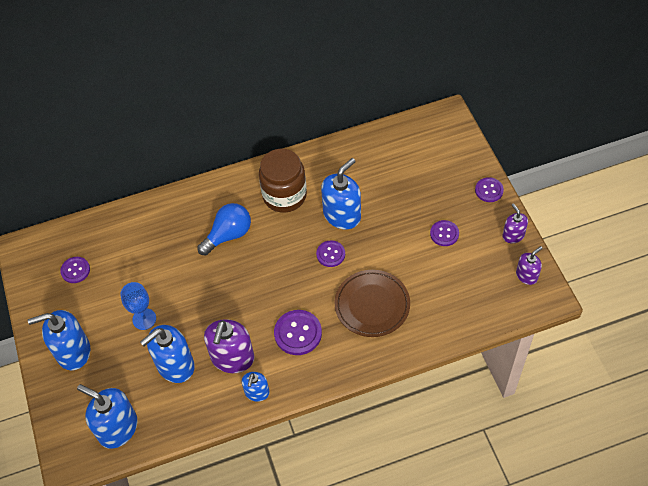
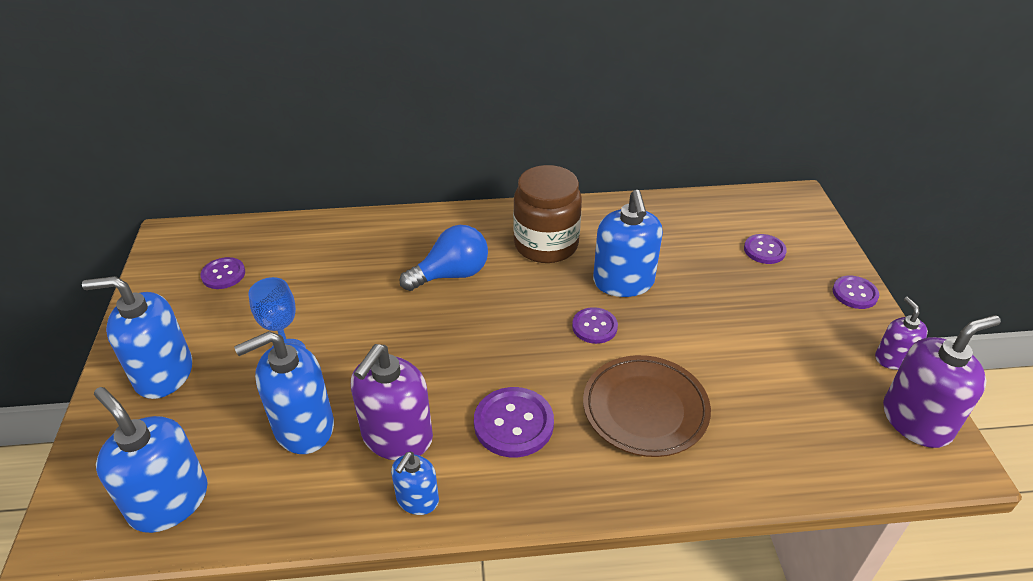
camera: 10 degrees right, 15 degrees down
blue soap dispenser [321,158,361,229] -> blue soap dispenser turned 120 degrees clockwise [593,190,663,297]
purple button [430,220,459,246] -> purple button moved to [744,234,787,264]
purple soap dispenser [516,246,543,285] -> purple soap dispenser [883,315,1001,448], size x1.79

